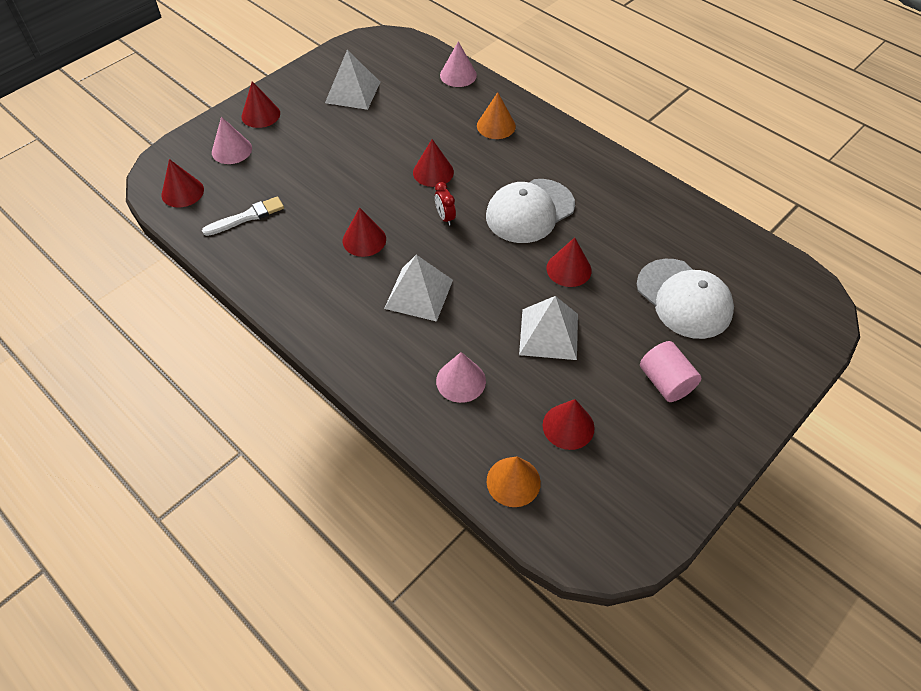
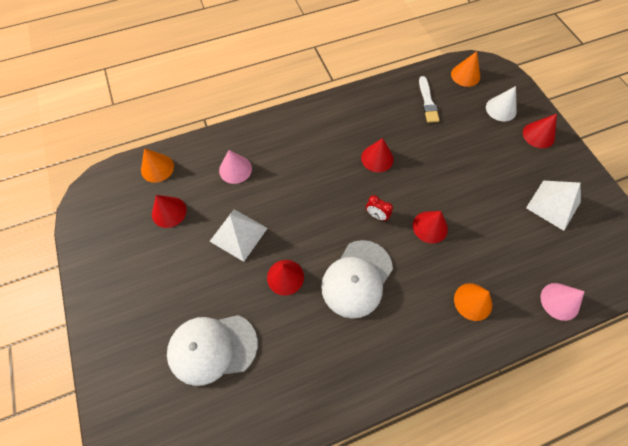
camera: 115 degrees right, 10 degrees up
red cone [161,159,204,207] -> orange cone [451,51,480,87]
pink cone [212,117,252,164] -> white cone [486,86,517,121]
white pyramid [384,255,453,322] -> none
red clock [435,182,456,226] -> red clock turned 150 degrees counterclockwise [366,195,393,221]
white cap [486,179,575,243] -> white cap turned 135 degrees counterclockwise [321,240,393,318]
pink cylinder [640,341,701,402] -> none

